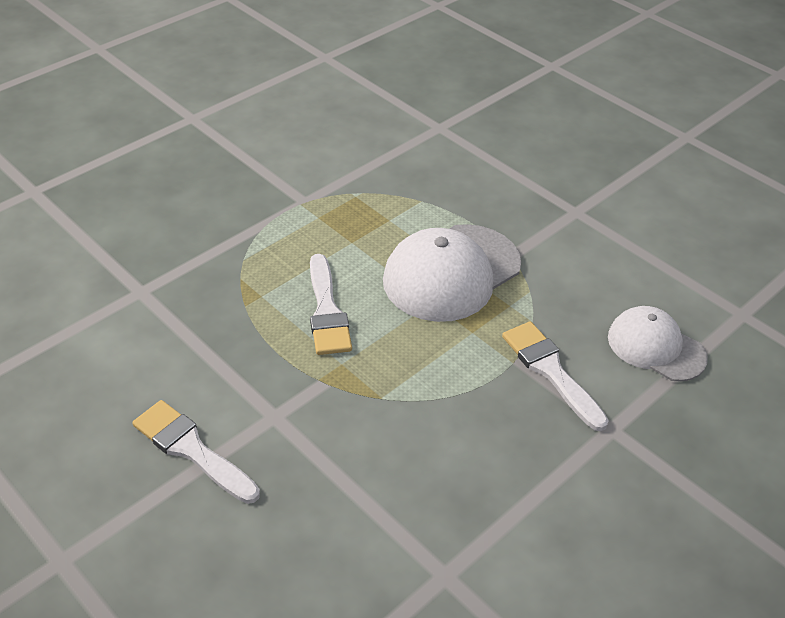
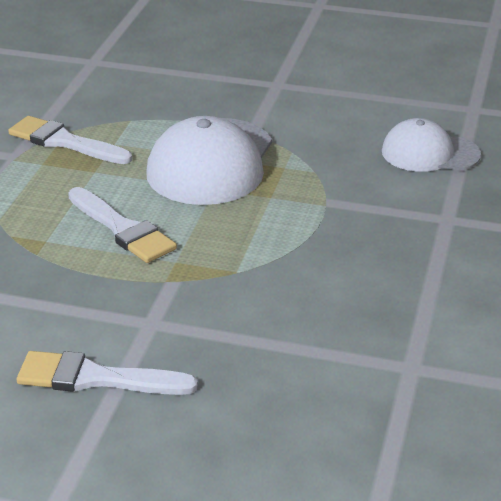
camera: 30 degrees left, 10 degrees down
white brush [502,321,609,431] -> white brush moved to [8,116,132,164]

